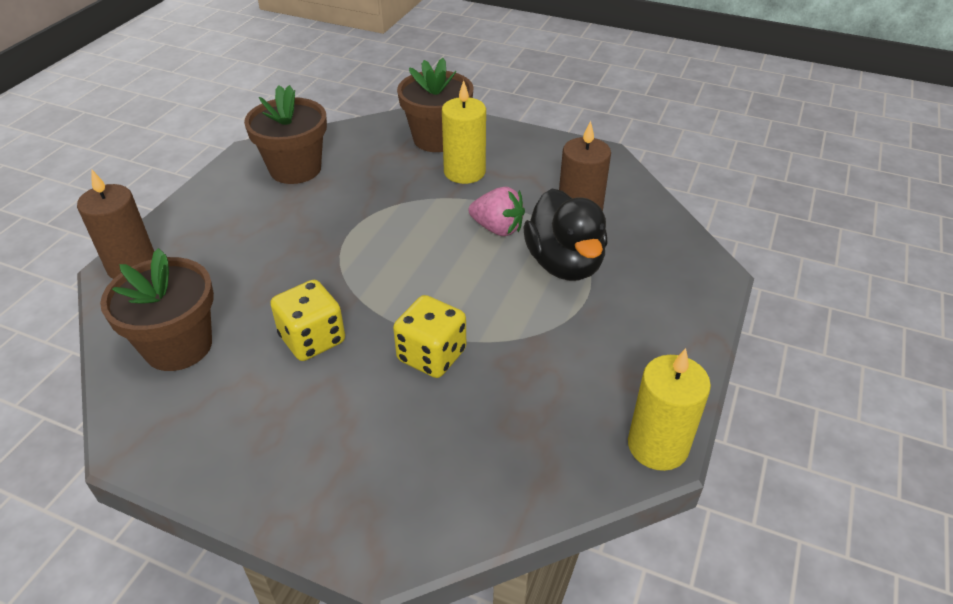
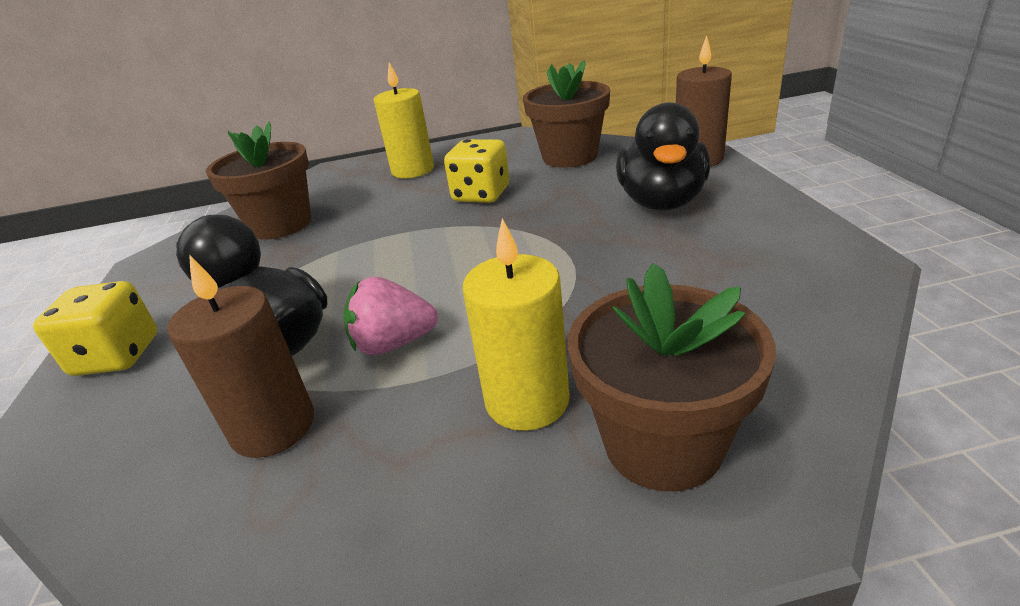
camera: 150 degrees right, 10 degrees down
brown flower pot [244,85,327,184] -> brown flower pot moved to [206,122,311,240]
yellow dice [393,295,466,378] -> yellow dice moved to [33,281,157,376]
yellow candle [628,348,711,471] -> yellow candle moved to [374,62,434,178]
none -> black duck [616,102,710,211]

